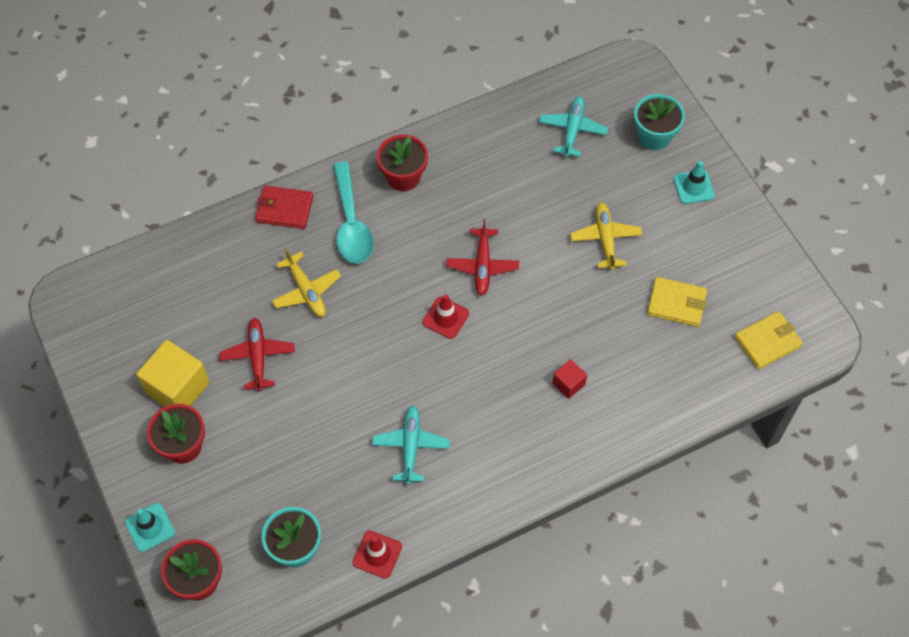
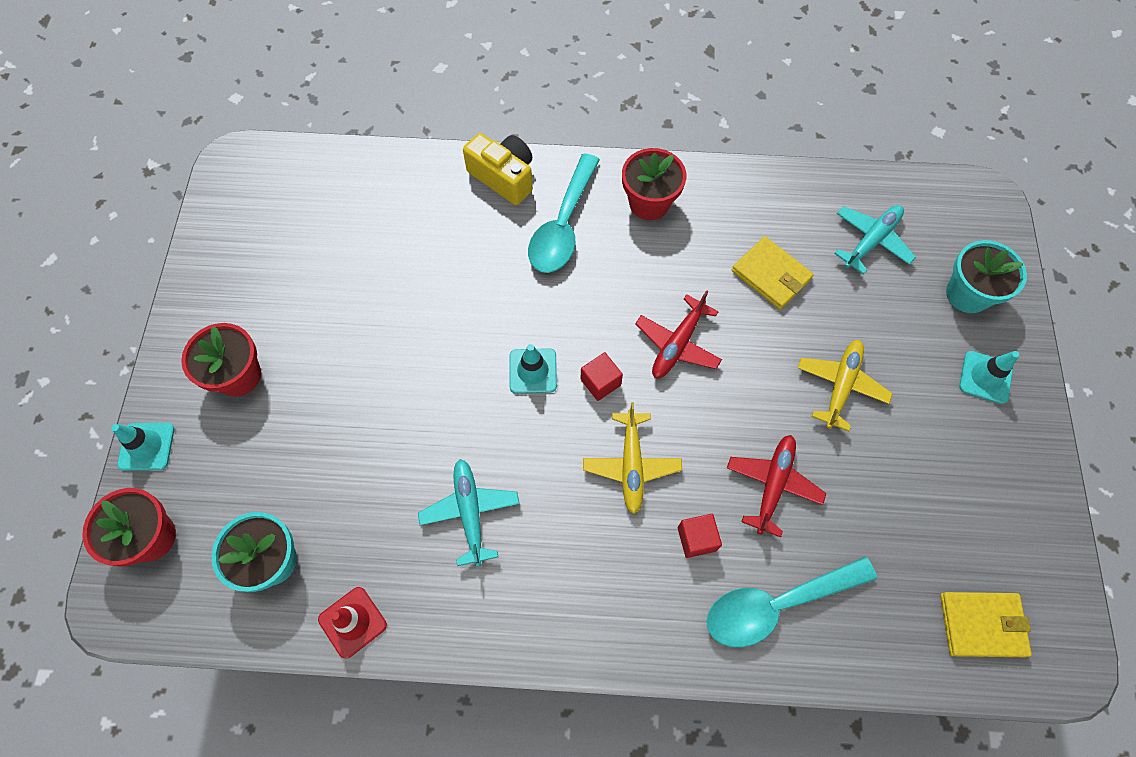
camera: 30 degrees right, 5 degrees up
yellow cube [136,340,210,407] -> none
red plane [219,318,295,392] -> red plane moved to [727,435,827,537]
red wallet [255,186,313,229] -> yellow camera [463,133,533,205]
yellow plane [272,248,341,317] -> yellow plane moved to [583,402,682,514]
turquoise plane [372,405,450,485] -> turquoise plane turned 45 degrees counterclockwise [418,459,520,567]
red traffic cone [422,294,469,339] -> red cube [580,352,623,401]
yellow wallet [647,277,707,327] -> yellow wallet moved to [732,236,814,309]
none -> turquoise traffic cone [509,344,557,394]
none -> turquoise spoon [706,557,877,647]

